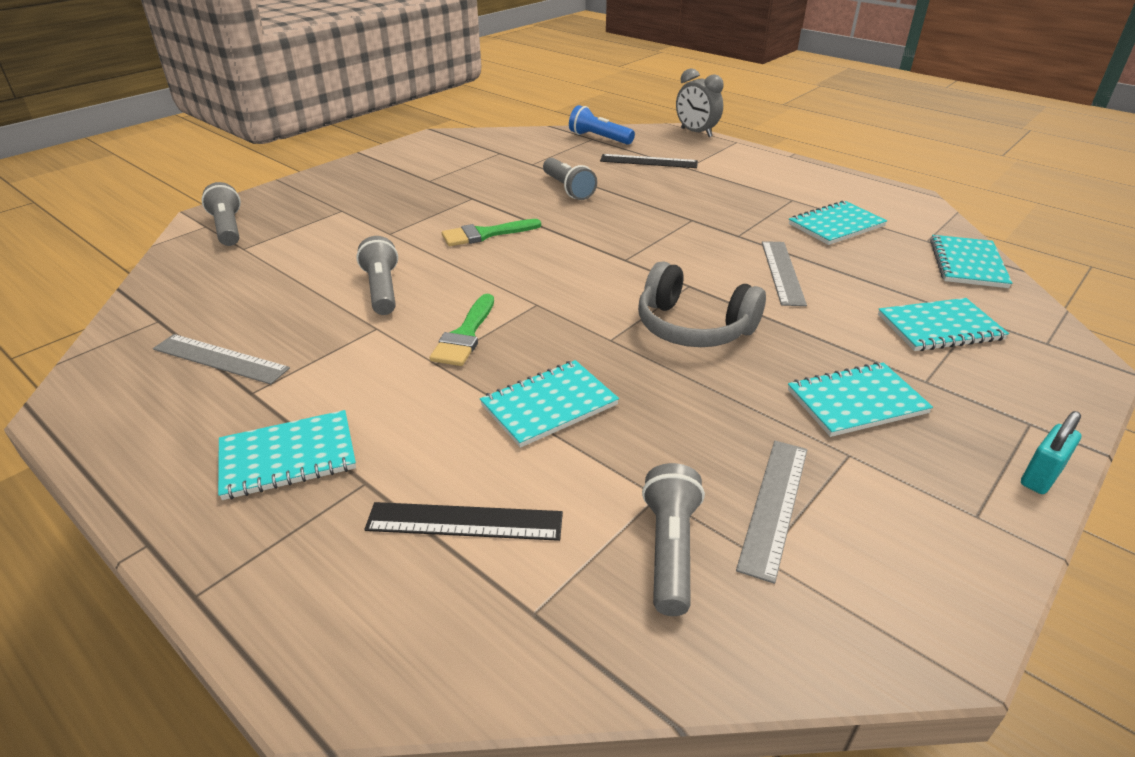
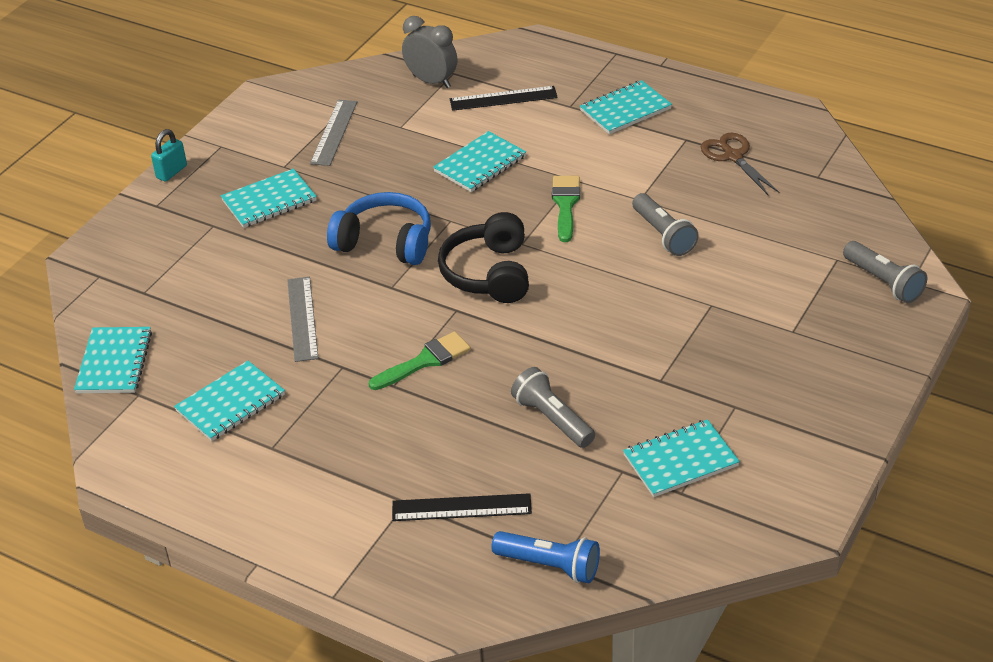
camera: 170 degrees right, 5 degrees up
grey ruler [153,334,290,384] -> brown scissors [701,133,779,196]
green brush [442,219,541,246] -> green brush moved to [369,331,471,390]
grey headphones [638,261,766,347] -> blue headphones [327,192,431,265]
grey flashlight [642,463,705,616] -> none
grey clock [676,68,724,137] -> grey clock moved to [402,16,457,88]
turquoise notebook [878,298,1009,351] -> turquoise notebook moved to [623,419,740,497]
none -> black headphones [438,212,529,303]

